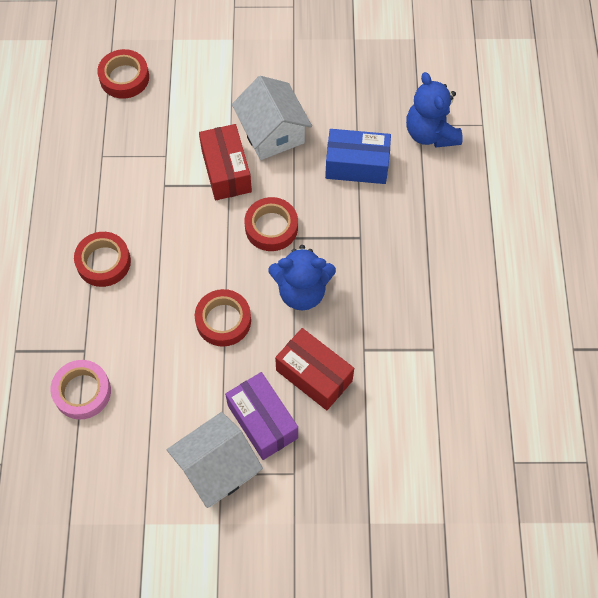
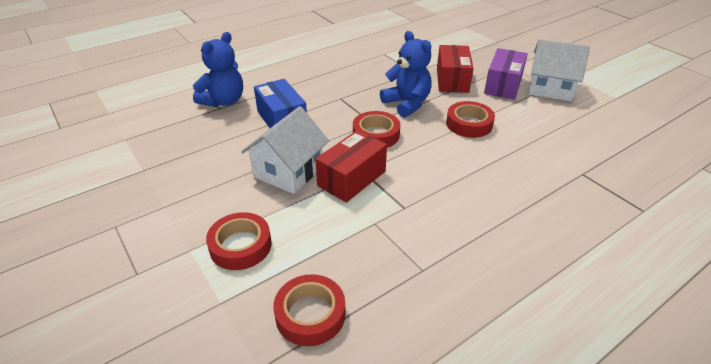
camera: 125 degrees left, 25 degrees down
pink tape [50,360,111,419] -> none
red tape [74,232,131,287] -> red tape moved to [206,212,272,270]

